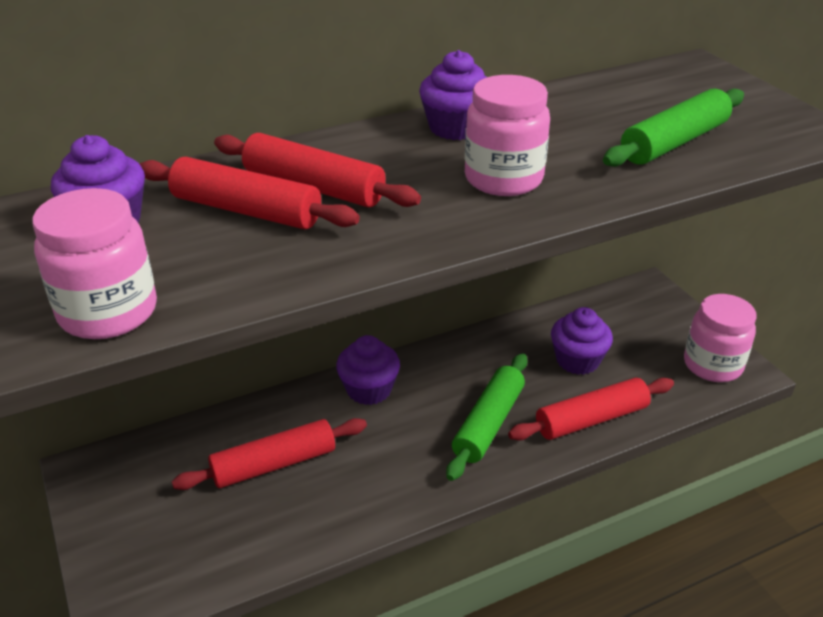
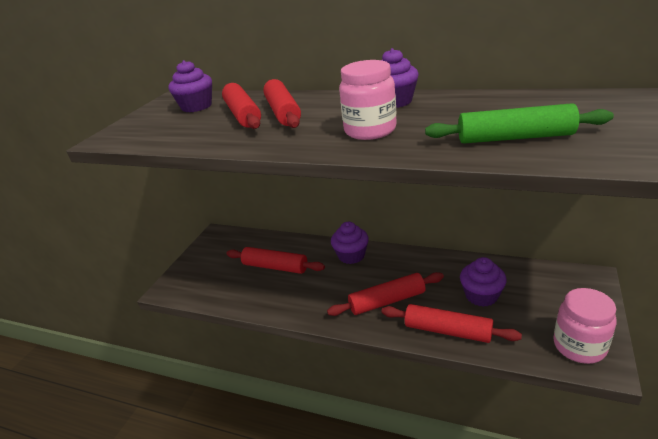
camera: 50 degrees right, 5 degrees down
pink jar [32,188,157,339] -> none
green rolling pin [446,353,528,481] -> red rolling pin [327,272,444,316]

